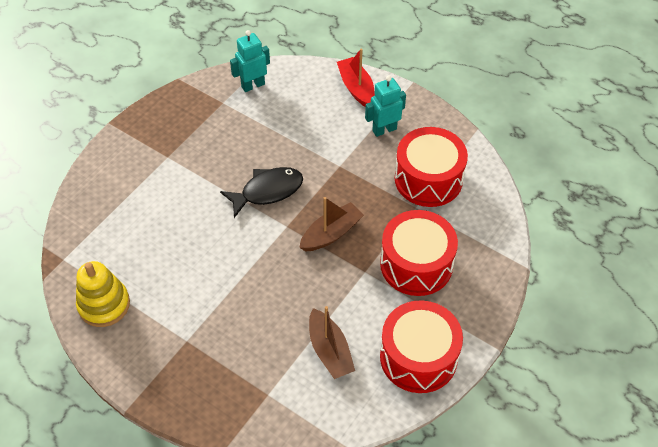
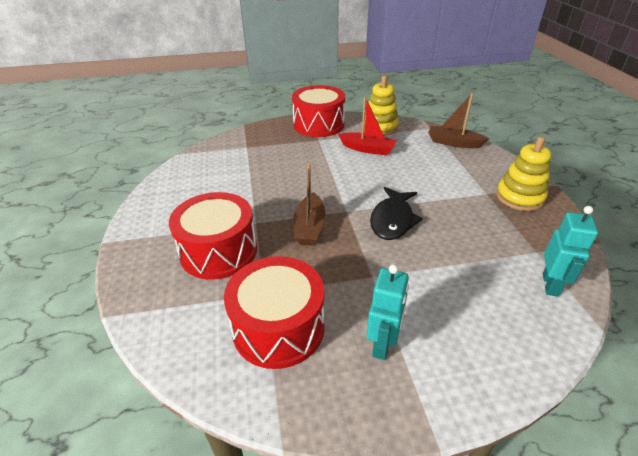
camera: 135 degrees right, 15 degrees down
brown boat [309,306,355,379] -> brown boat moved to [428,93,489,148]
red boat [337,48,375,107] -> red boat moved to [338,97,397,155]
red drum [380,300,463,393] -> red drum moved to [292,85,345,137]
none -> yellow stacking toy [496,137,552,211]

